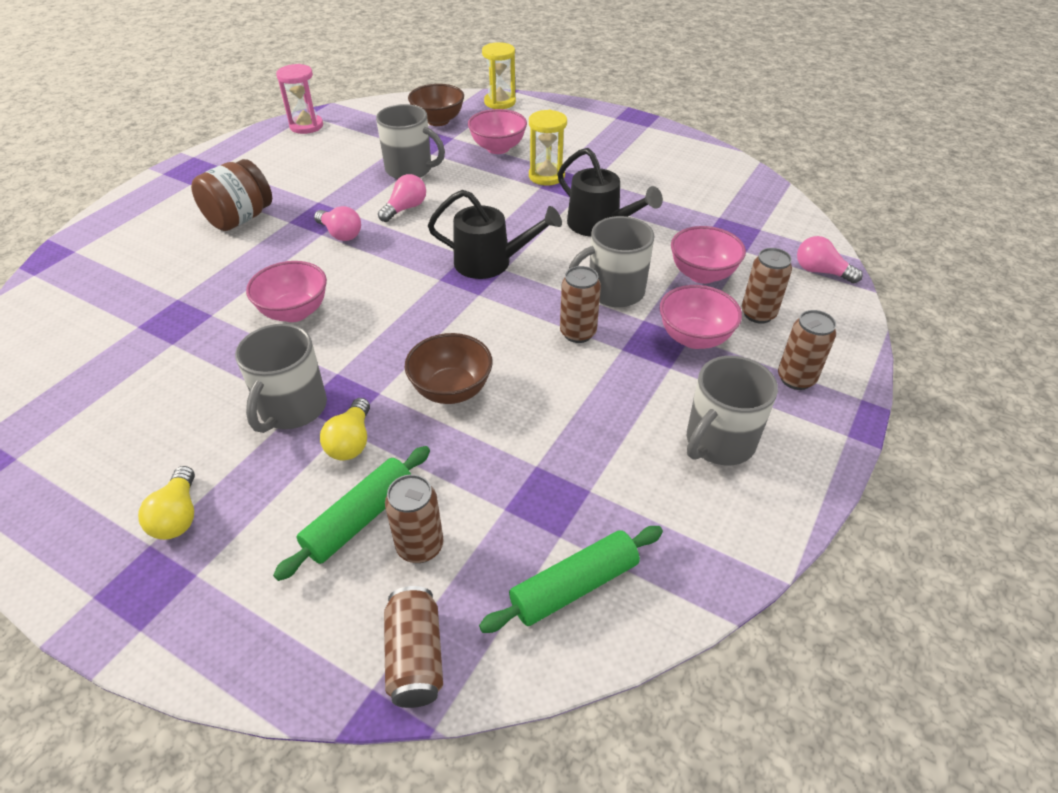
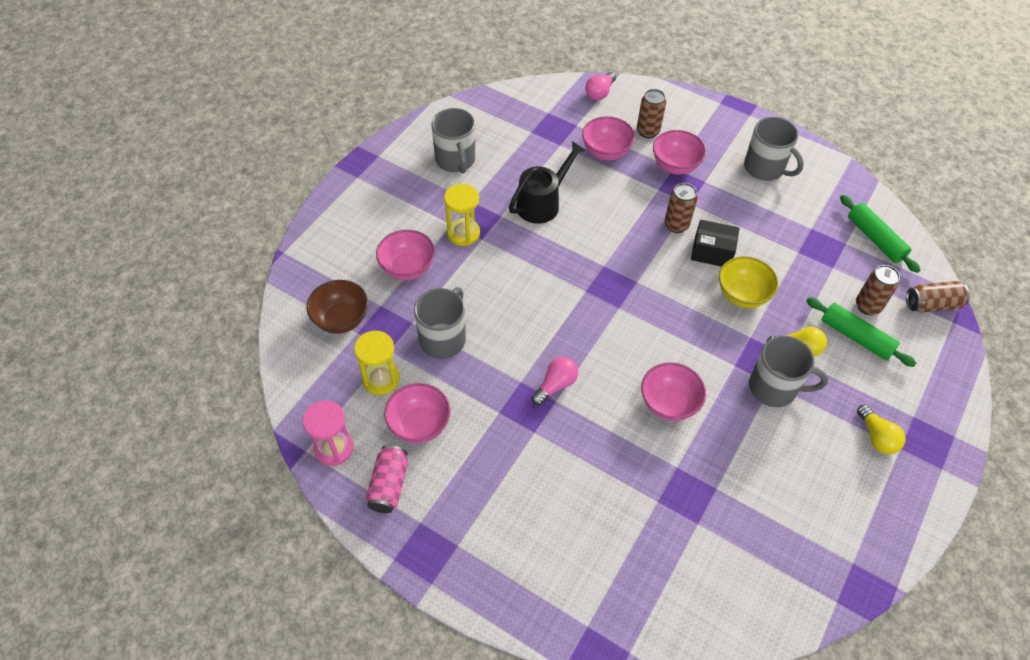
camera: 90 degrees left, 10 degrees up
yellow light bulb [138,466,195,540] -> yellow light bulb turned 75 degrees clockwise [857,404,906,454]
brown jar [191,159,272,231] -> none
pink light bulb [378,174,426,222] -> none
brown bowl [404,333,493,404] -> yellow bowl [719,256,779,308]
black watering can [428,190,562,279] -> none
yellow hourglass [482,42,516,109] -> yellow hourglass moved to [354,330,400,395]
grey mug [569,216,655,307] -> grey mug moved to [431,108,475,173]
brown can [778,310,836,390] -> none
none -> pink can [366,445,408,513]
none -> pink bowl [384,383,451,444]
none -> black box [691,220,740,267]

